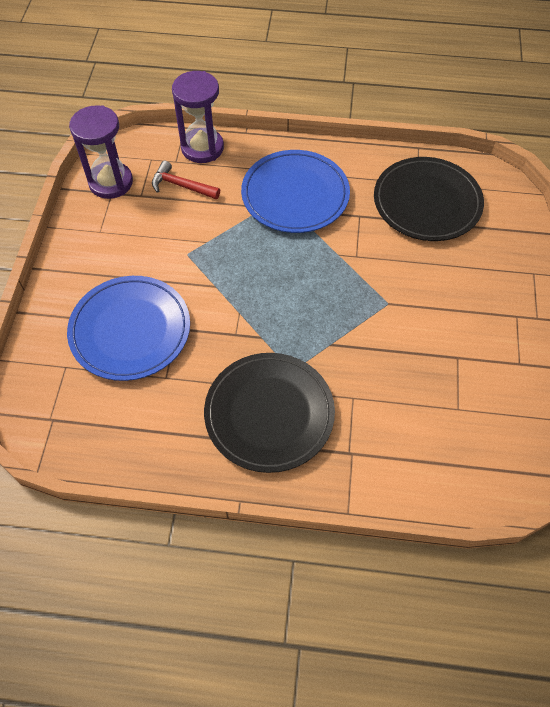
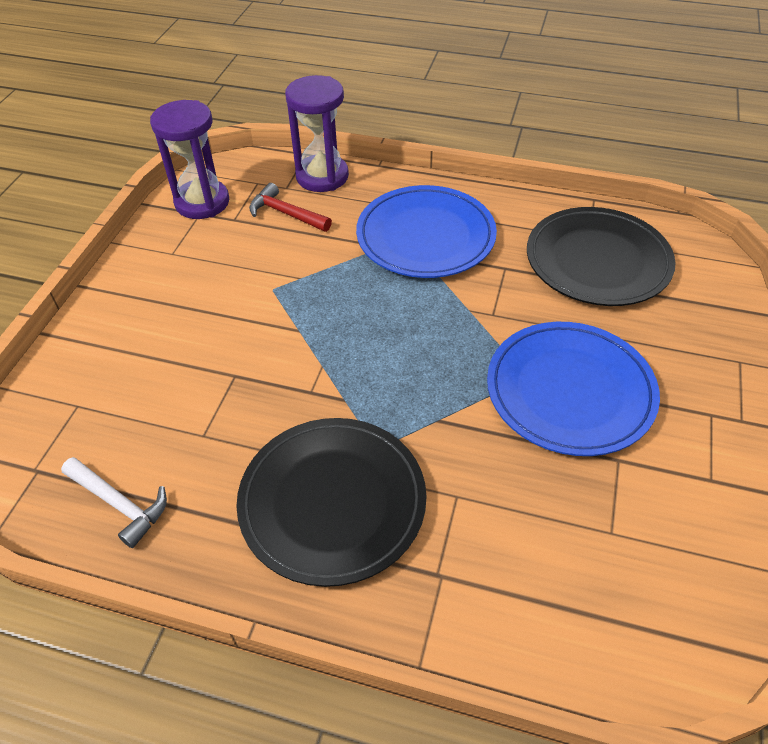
camera: 10 degrees right, 10 degrees down
blue plate [67,276,190,381] -> blue plate moved to [487,322,660,456]
none -> white hammer [61,457,167,548]

